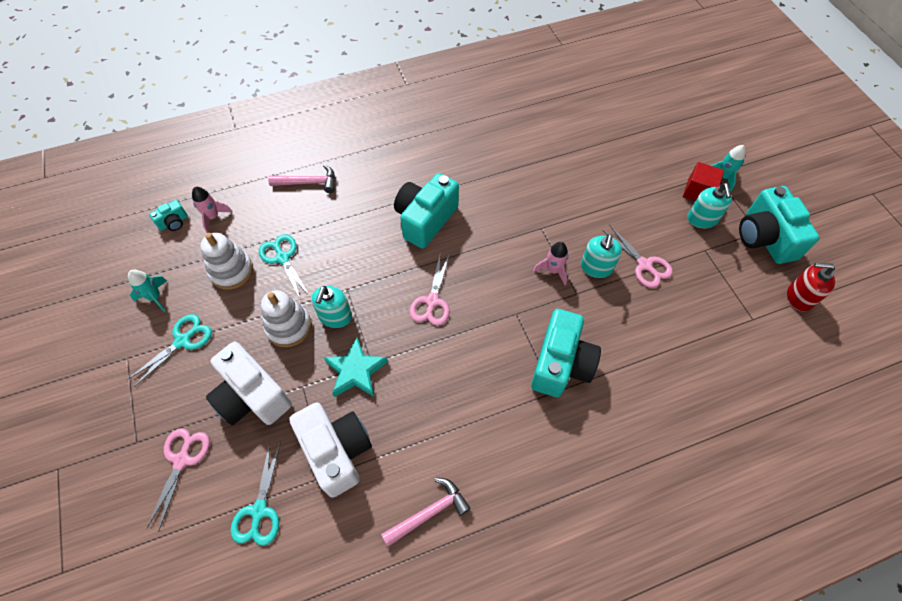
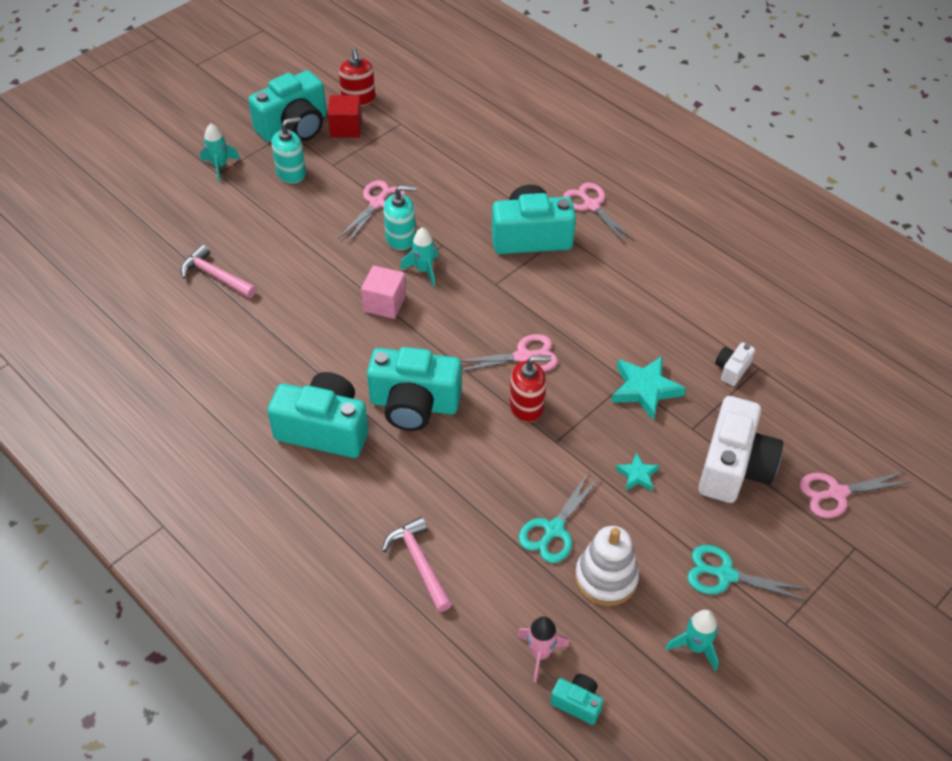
camera: 115 degrees left, 10 degrees down
turquoise scissors [231,442,281,546] -> none
white stacking toy [261,290,312,347] -> turquoise star [616,452,659,491]
white camera [289,402,372,498] -> white camera [715,342,755,386], size x0.46
turquoise soap dispenser [311,286,352,328] -> none
pink hammer [381,478,471,547] -> pink hammer moved to [181,244,256,298]
pink rocket [533,242,568,285] -> turquoise rocket [400,228,438,286]
red cube [683,162,724,201] -> red cube moved to [328,95,362,137]
none -> turquoise camera [268,372,368,458]
none -> pink cube [361,265,406,319]
none -> red soap dispenser [510,356,551,422]
none -> pink scissors [563,183,634,244]

